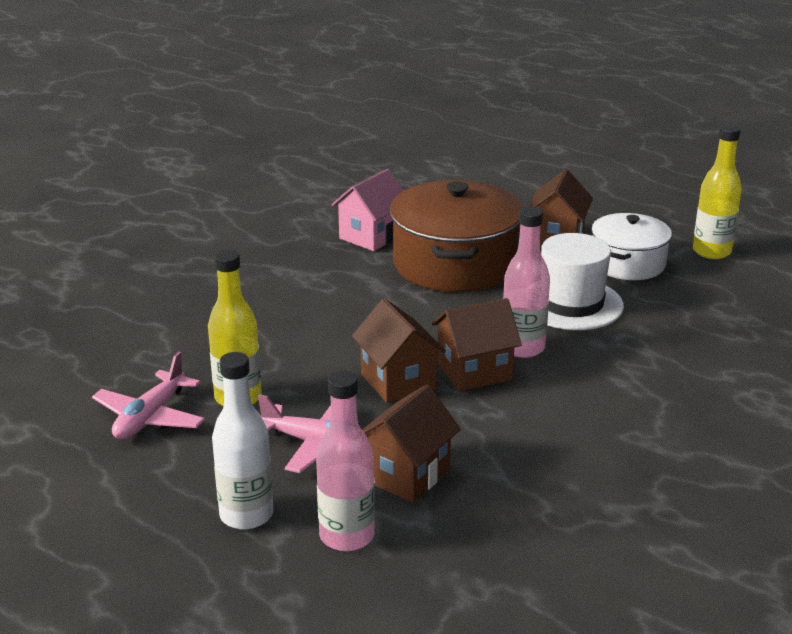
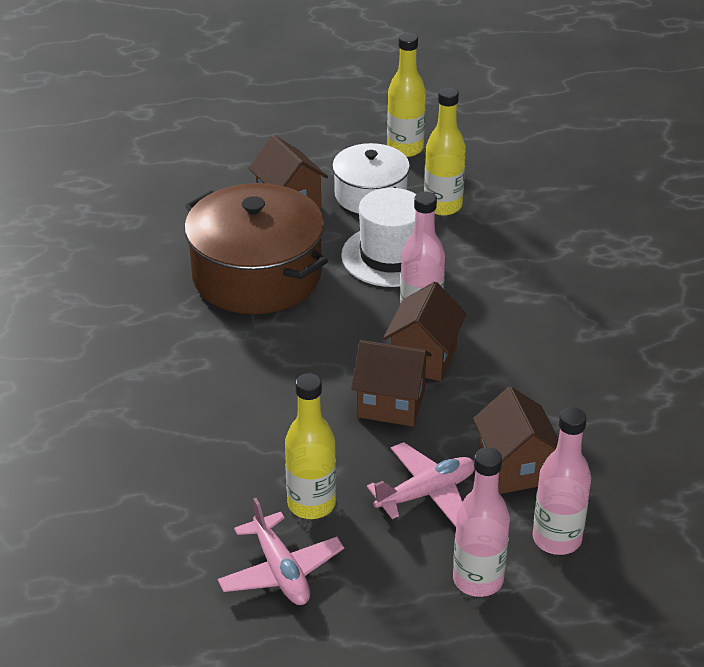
camera: 50 degrees left, 10 degrees up
white bottle [212,352,273,530] -> pink bottle [453,447,510,597]
pink house [332,169,404,251] -> none
none -> yellow bottle [424,87,466,216]

